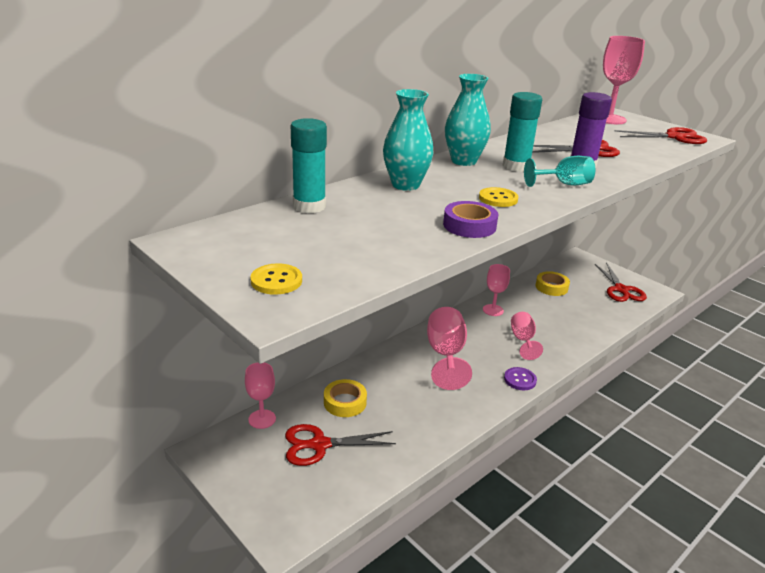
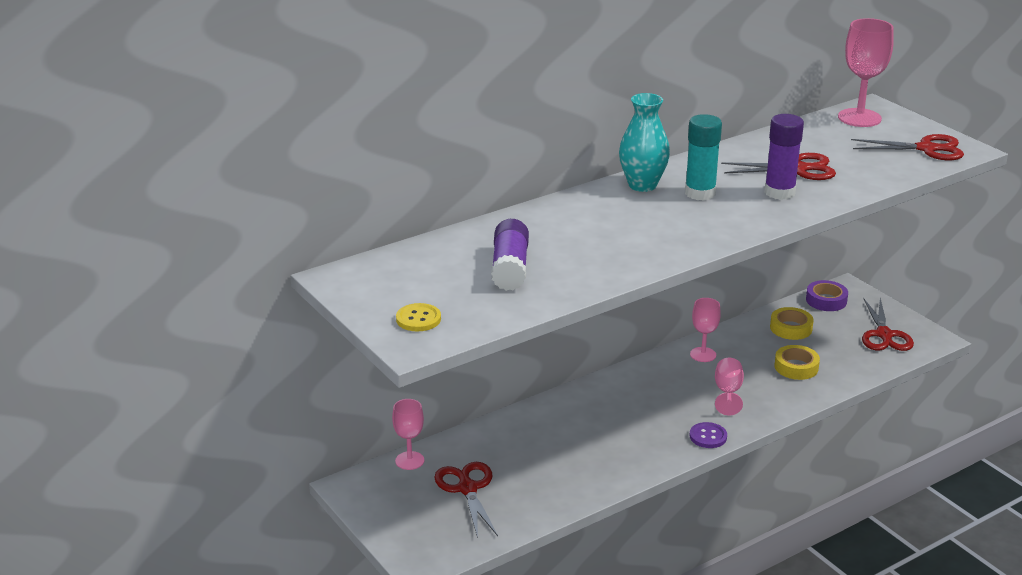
camera: 10 degrees right, 0 degrees up
red scissors [285,424,396,466] -> red scissors turned 75 degrees clockwise [434,462,498,538]
turquoise glue stick [291,118,327,213] -> none
yellow tape [324,379,367,417] -> yellow tape moved to [774,345,820,380]
turquoise vase [383,89,433,191] -> none
pink goblet [427,307,472,390] -> none
purple tape [443,201,498,238] -> purple tape moved to [806,280,848,311]
yellow button [479,187,518,207] -> none
turquoise goblet [524,156,595,187] -> none
none -> purple glue stick [491,219,529,291]

